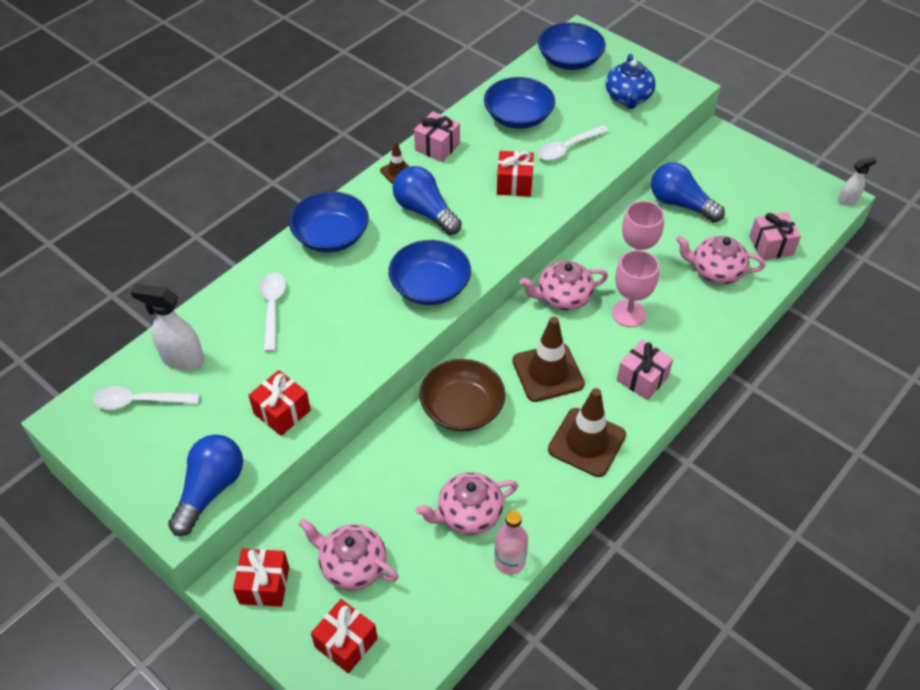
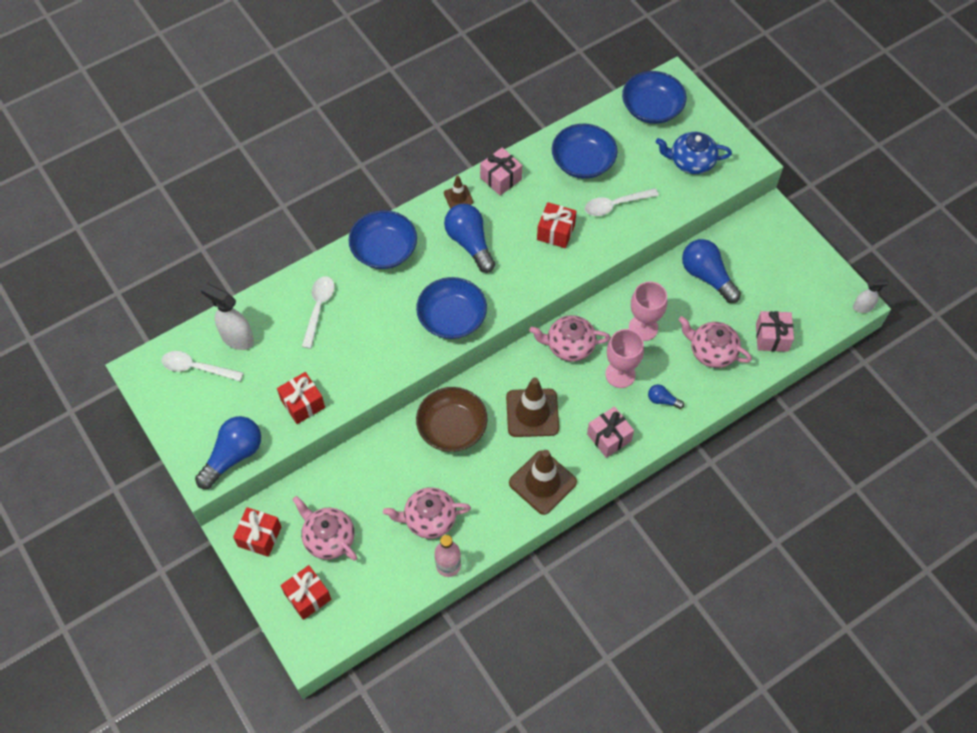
camera: 15 degrees right, 10 degrees up
blue teapot [605,54,656,109] -> blue teapot turned 75 degrees clockwise [656,132,732,174]
none -> blue light bulb [648,384,684,409]

